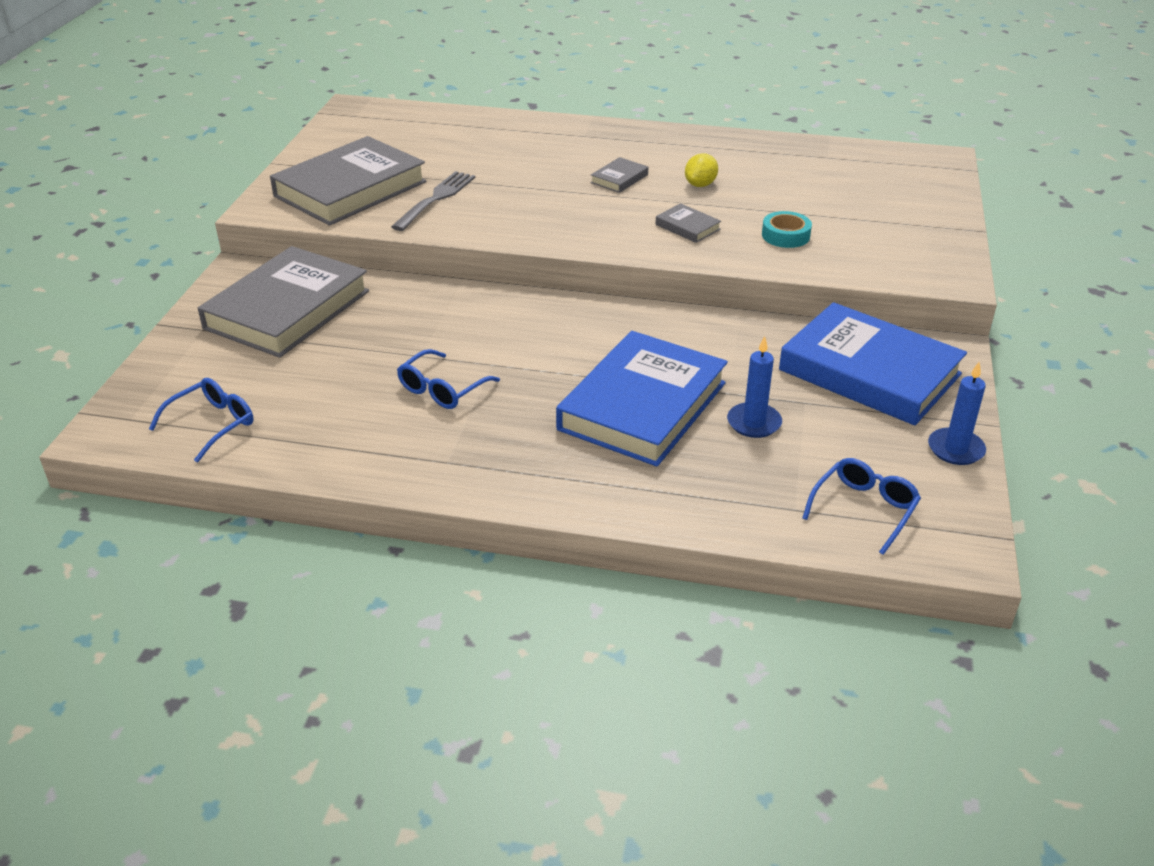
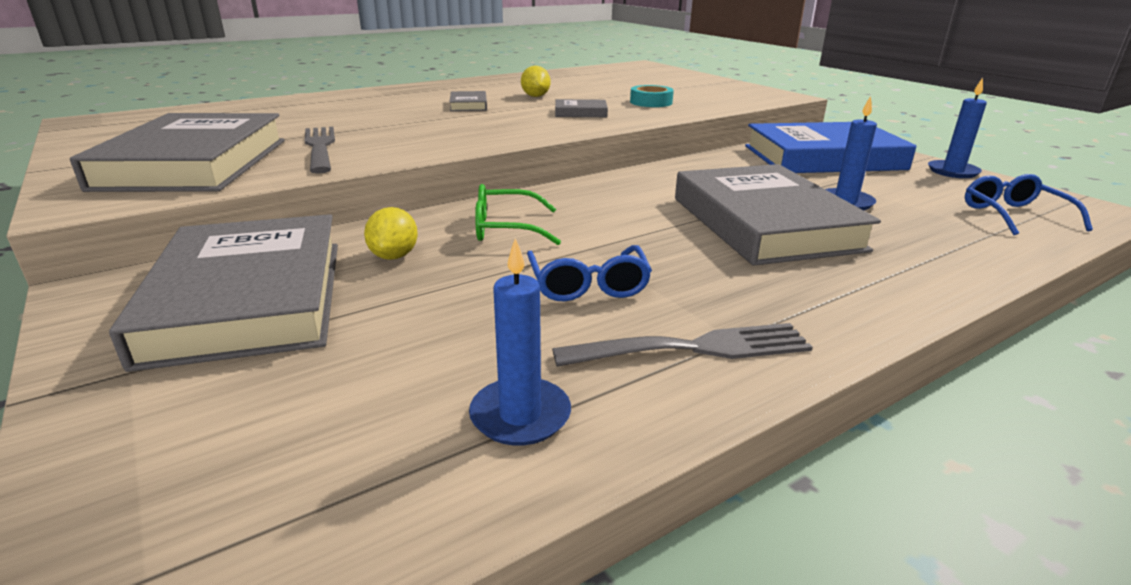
camera: 45 degrees left, 10 degrees down
blue glasses [149,378,254,463] -> none
blue book [556,331,728,467] -> grey book [675,164,881,266]
none -> yellow lemon [364,207,418,260]
none -> blue candle [469,238,571,446]
none -> green glasses [475,184,561,245]
none -> grey fork [552,323,813,367]

